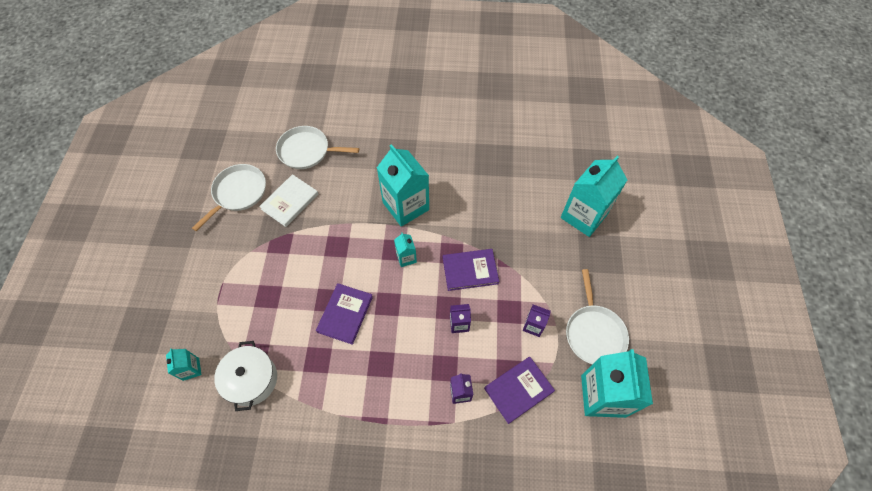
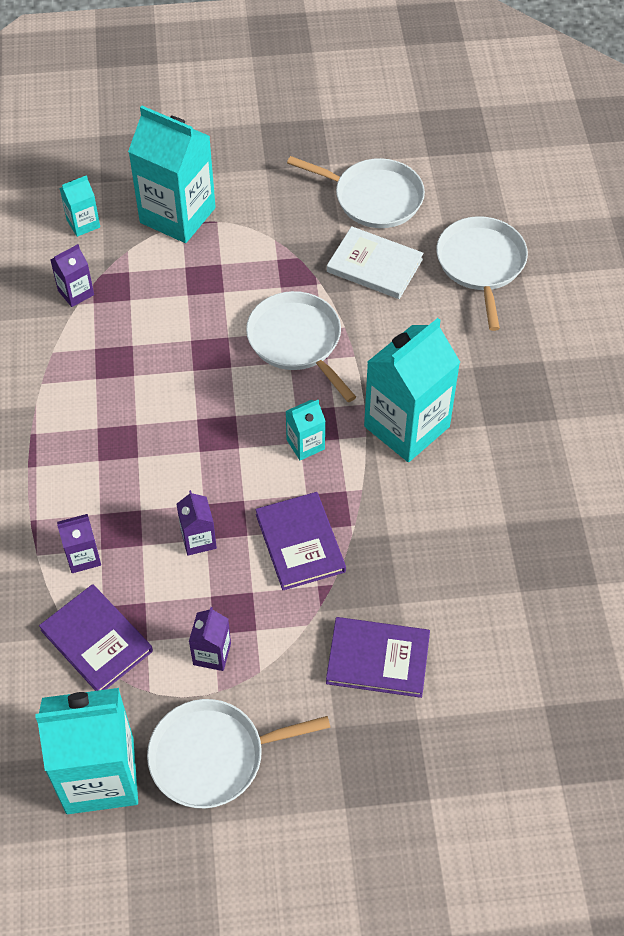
camera: 80 degrees right, 5 degrees down
white pot [214,341,277,411] -> purple carton [51,244,94,307]
purple book [316,283,373,345] -> purple book moved to [326,617,430,698]
turquoise carton [561,156,627,237] -> turquoise carton moved to [128,106,216,243]
none -> white pan [246,291,356,402]

